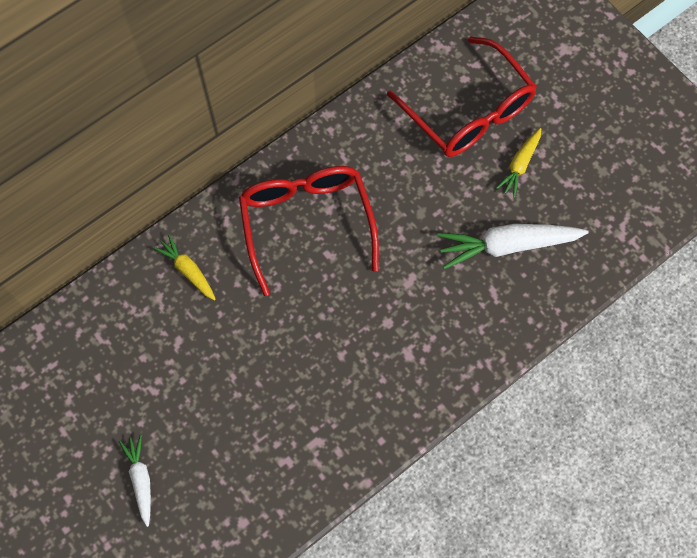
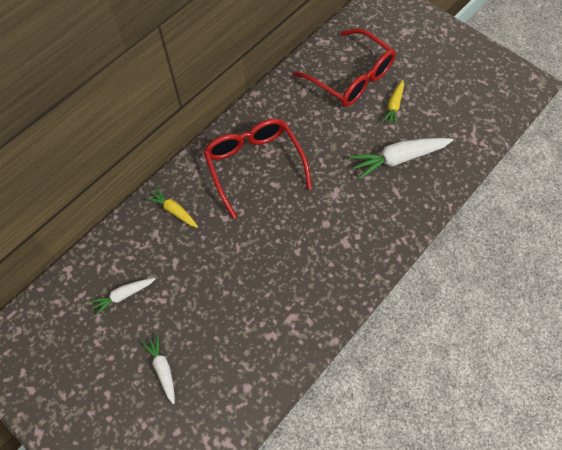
camera: 10 degrees left, 5 degrees down
none -> white carrot [89,278,155,316]

